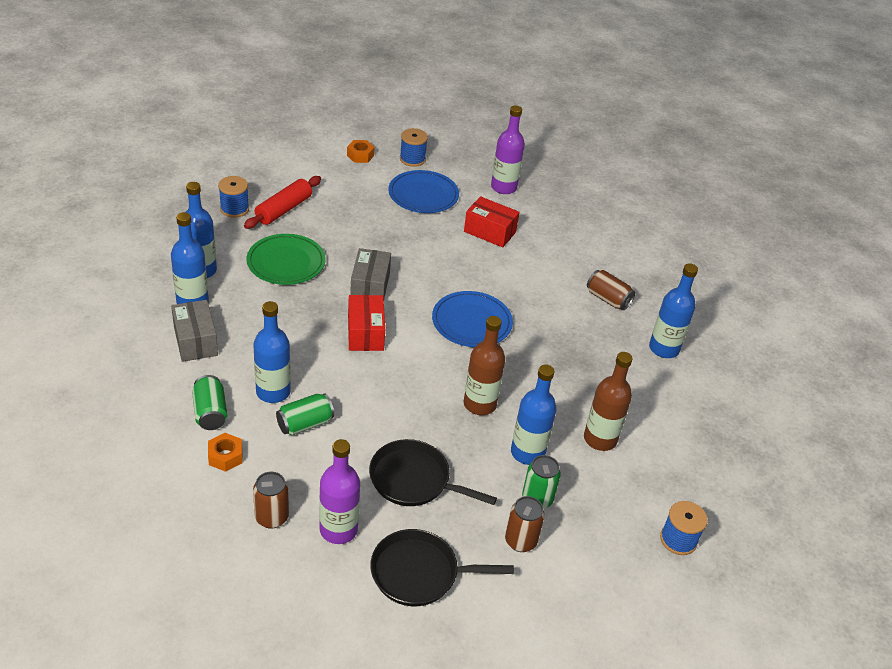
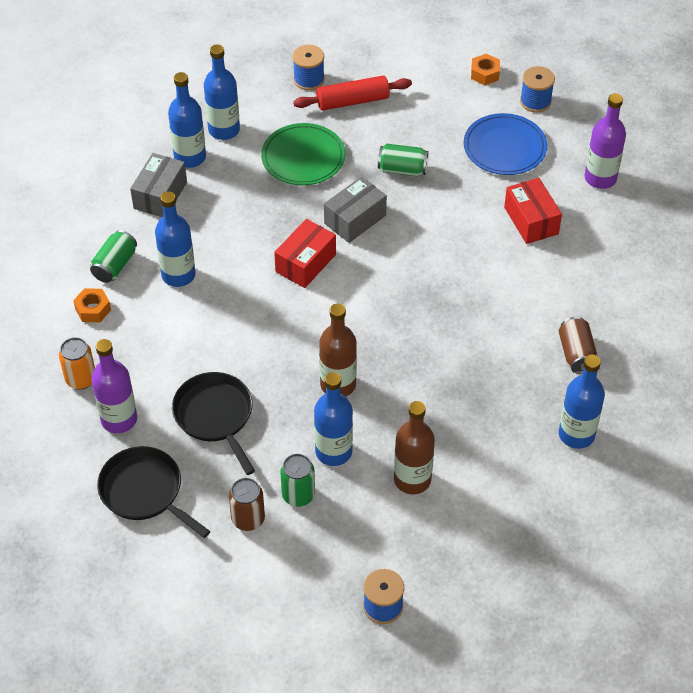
camera: 45 degrees right, 10 degrees up
brown can [253,472,289,529] -> orange can [59,337,95,390]
green can [276,393,334,436] -> green can moved to [378,143,428,176]
blue plate [432,291,513,347] -> none

